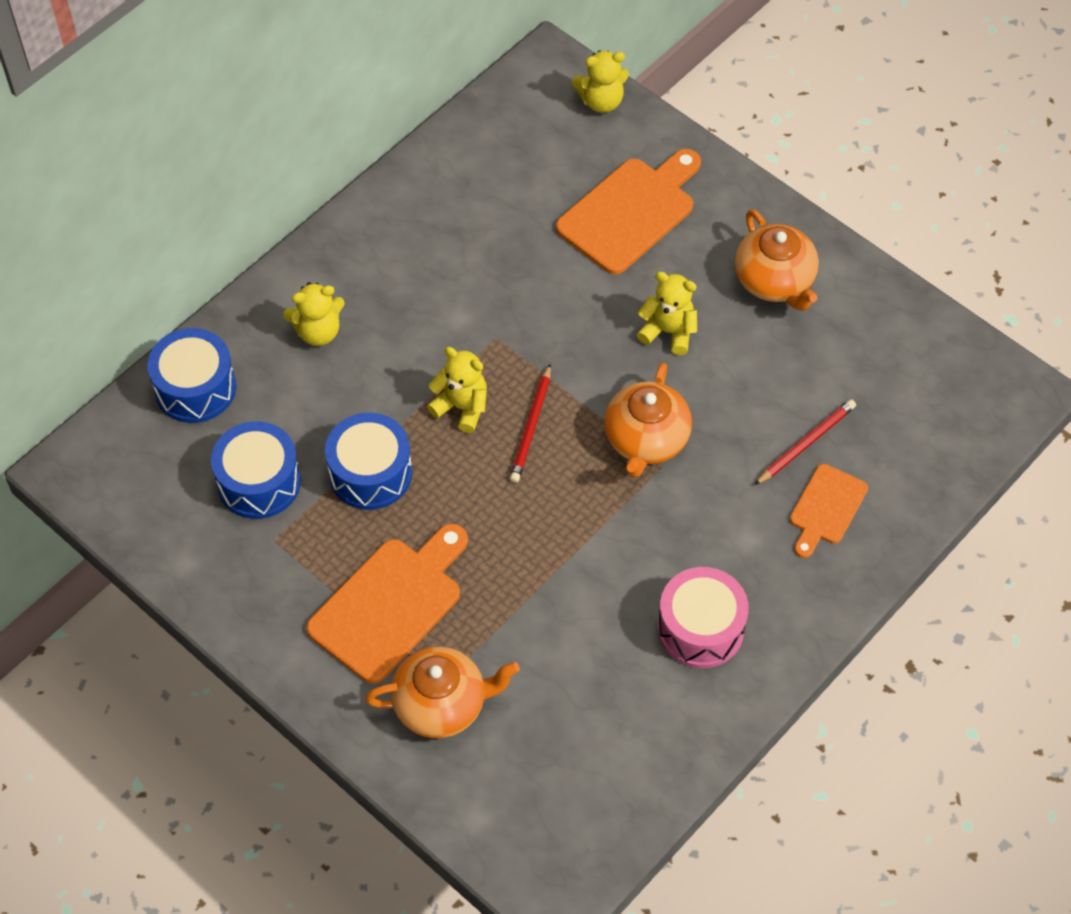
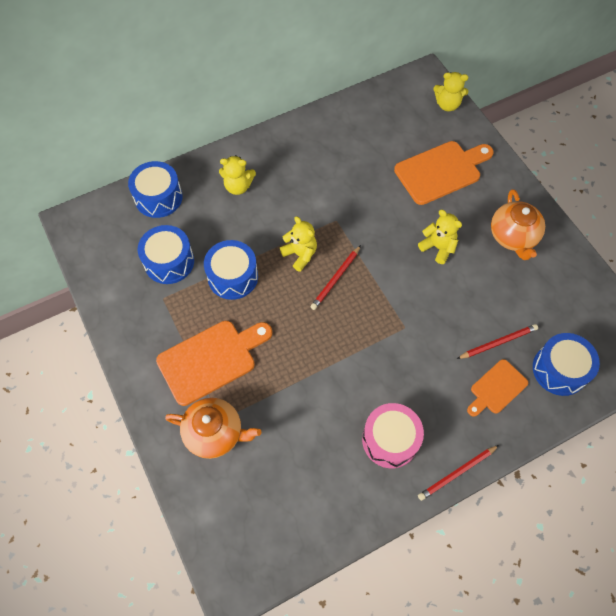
camera: 20 degrees right, 5 degrees up
orange teapot [604,363,692,478] -> none
none -> red pencil [418,445,499,501]
none -> blue drum [533,333,600,396]

